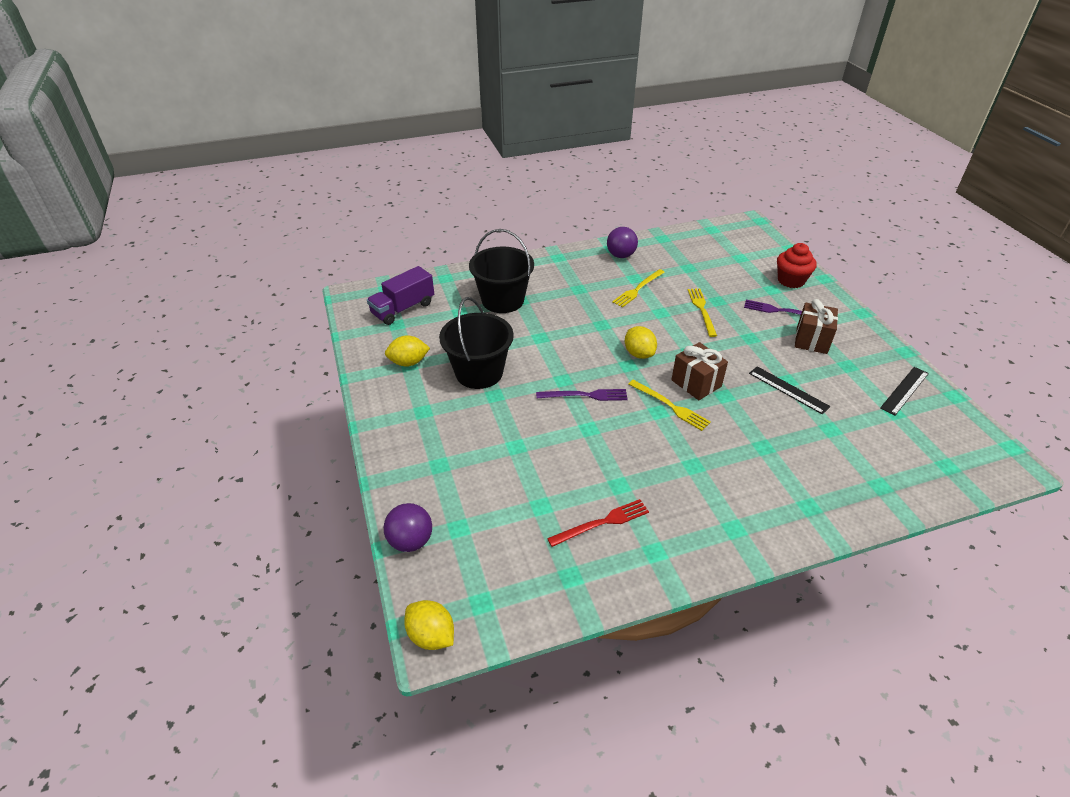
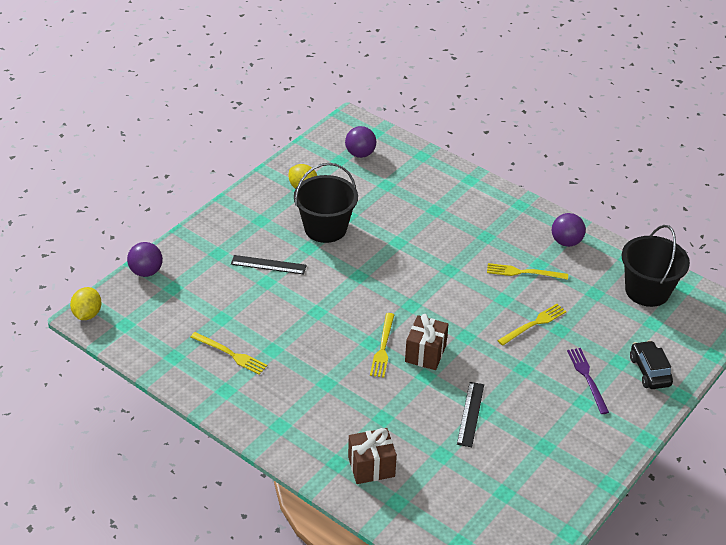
camera: 55 degrees right, 0 degrees up
purple truck [367,266,434,325] -> purple ball [345,126,376,158]
black bucket [469,229,534,313] -> black bucket moved to [621,225,690,307]
purple fork [536,389,628,401] -> none
red fork [547,499,649,547] -> yellow fork [190,332,267,375]
yellow lemon [625,326,657,359] -> none
red cupcake [777,243,817,288] -> black car [630,340,673,389]
brown gift [795,299,838,354] -> brown gift moved to [348,428,397,484]
black ruler [880,367,929,416] -> black ruler moved to [231,255,307,274]

